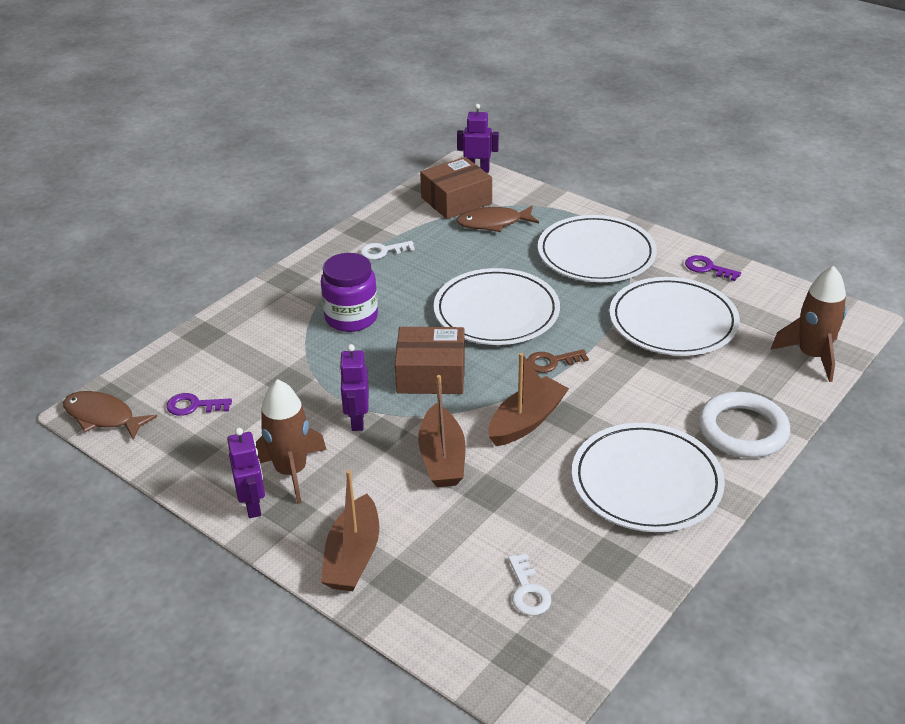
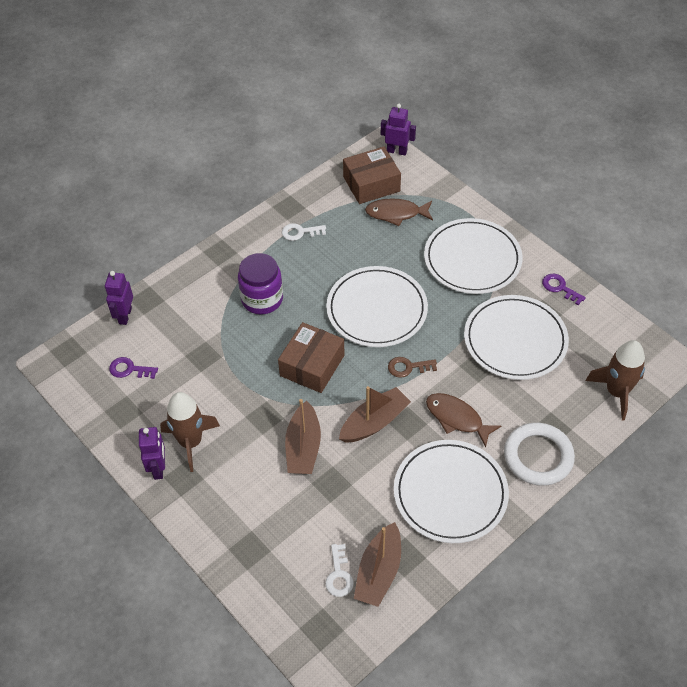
camera: 10 degrees right, 15 degrees up
brown fish [63,391,157,440] -> brown fish moved to [426,393,501,447]
brown boat [321,470,379,591] -> brown boat moved to [354,522,401,607]
purple robot [339,344,369,431] -> purple robot moved to [105,271,133,325]
brown box [395,327,465,394] -> brown box turned 75 degrees counterclockwise [278,322,344,393]

